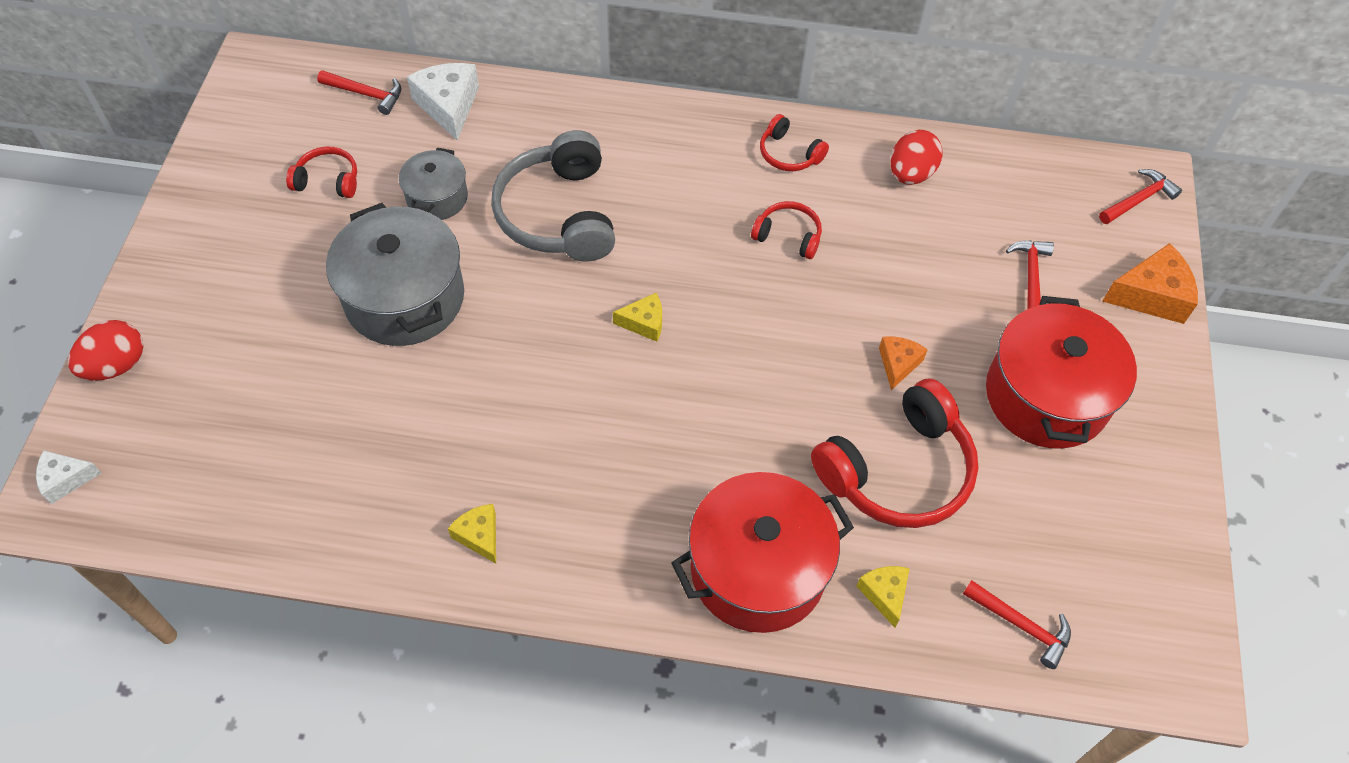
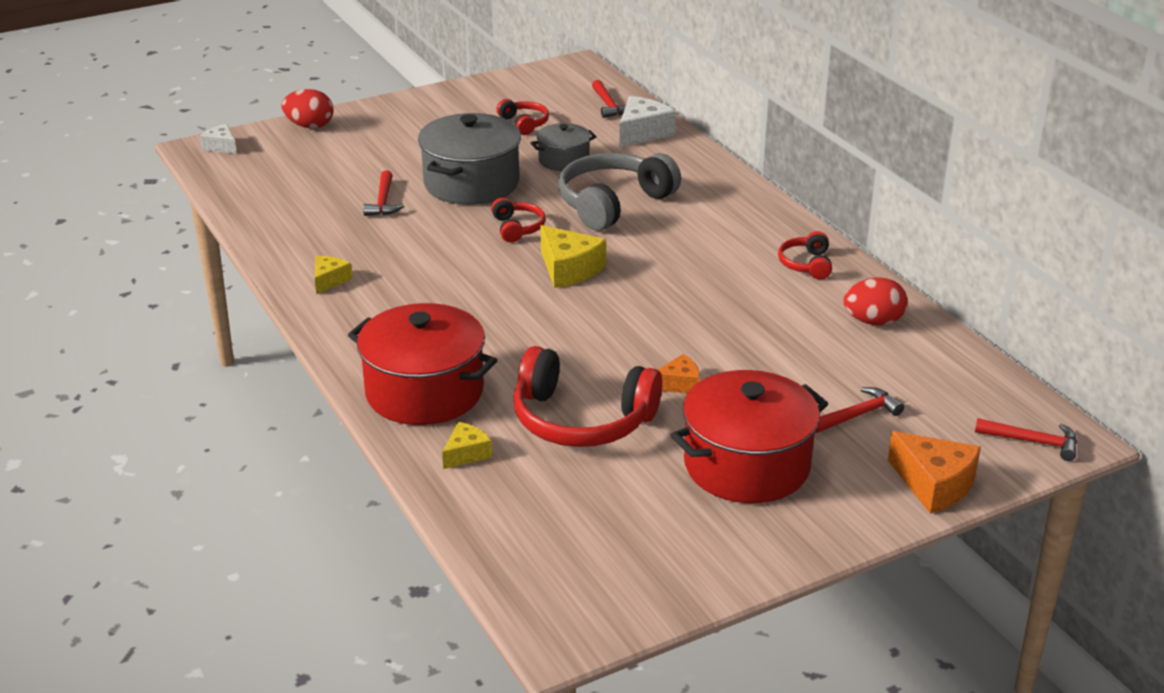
camera: 55 degrees right, 25 degrees down
yellow cheese [613,293,662,342] -> yellow cheese [540,225,606,288], size x1.69
red headphones [751,201,822,259] -> red headphones moved to [491,198,546,243]
red hammer [963,580,1071,669] -> red hammer moved to [363,170,404,216]

